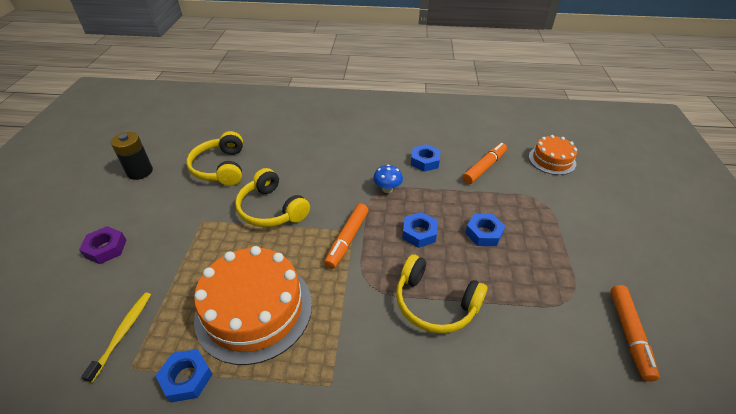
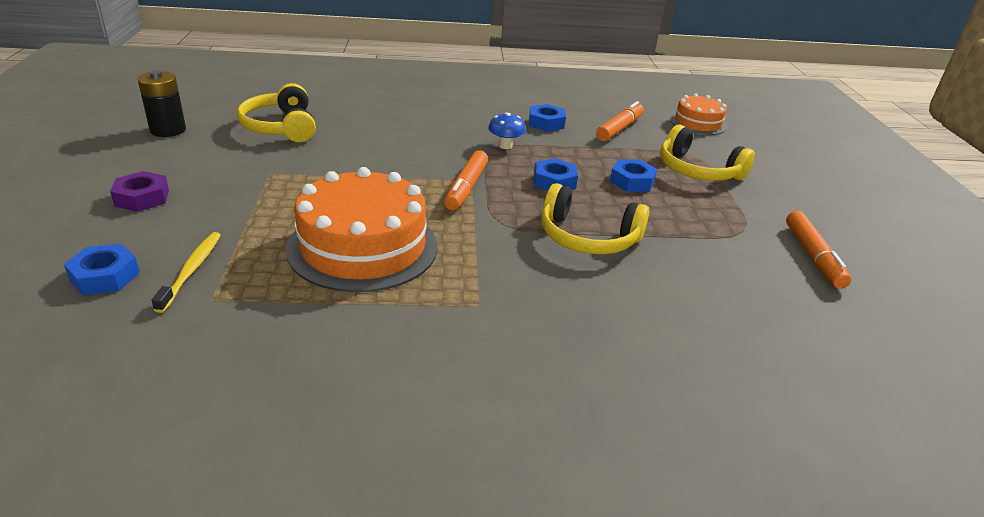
camera: 10 degrees left, 10 degrees down
blue nut [156,349,213,402] -> blue nut moved to [64,244,140,295]
yellow headphones [235,168,310,227] -> yellow headphones moved to [660,125,755,181]

